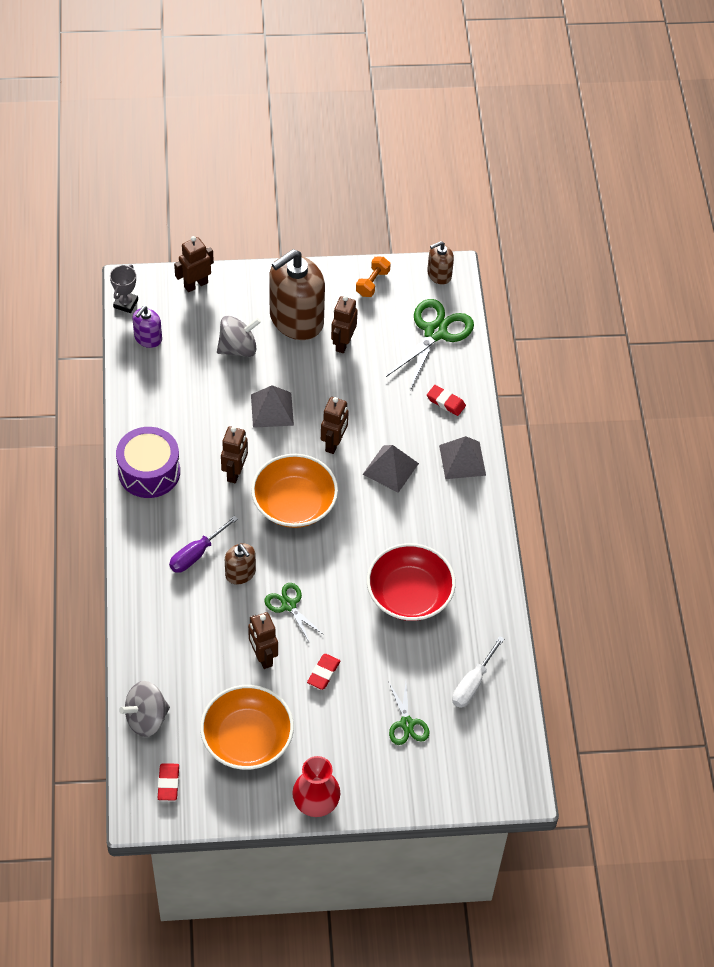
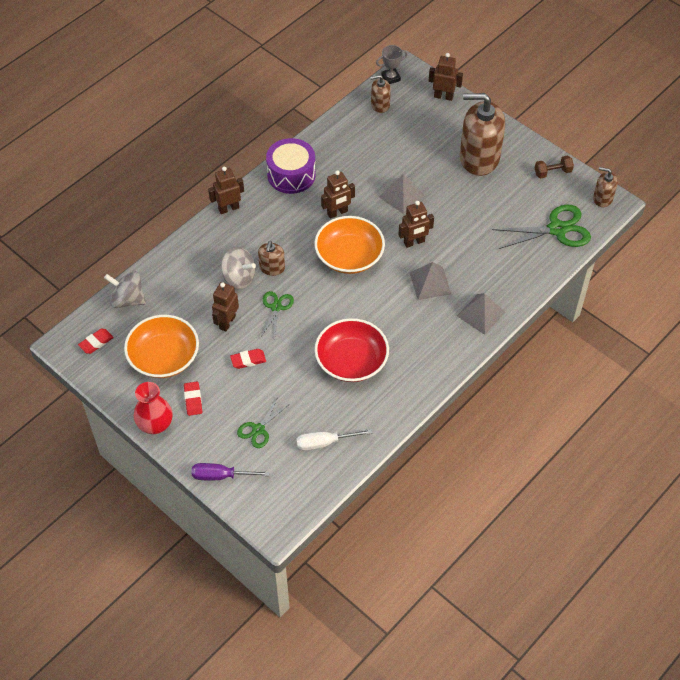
camera: 50 degrees right, 0 degrees up
purple soap dispenser [132,306,162,348] -> brown soap dispenser [370,75,391,113]
purple screwdriver [169,516,238,573] -> purple screwdriver moved to [192,463,269,480]
grey spinning top [217,316,261,357] -> grey spinning top moved to [221,247,256,289]
brown robot [331,296,358,353] -> brown robot moved to [208,167,244,214]
orange dumbbell [356,257,391,297] -> brown dumbbell [535,155,574,178]
red eraser [427,385,466,416] -> red eraser moved to [184,382,202,416]

